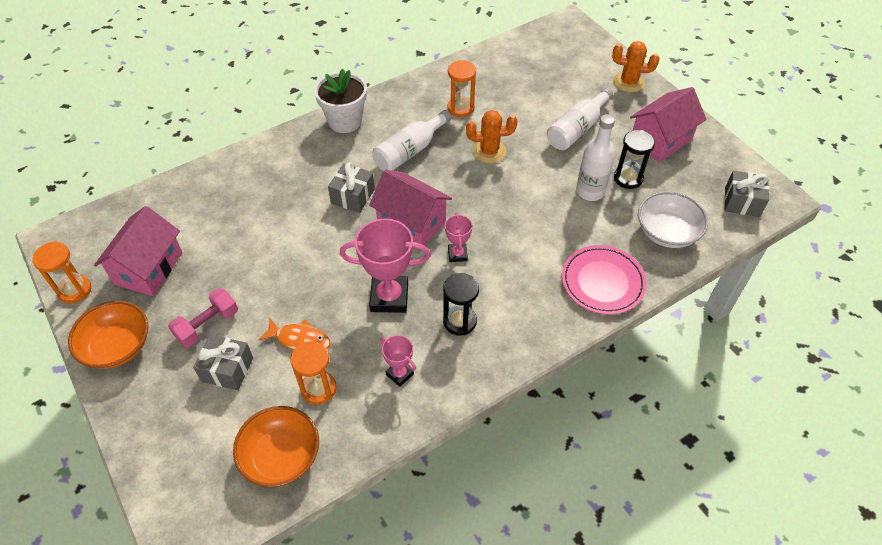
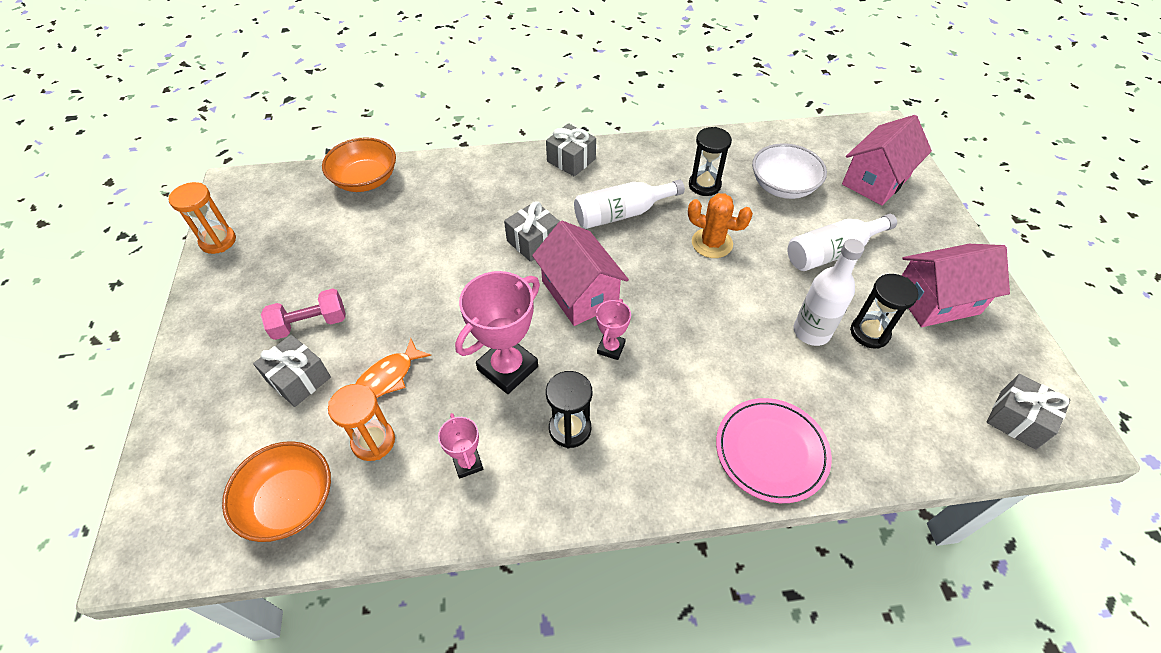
camera: 25 degrees right, 0 degrees up
orange bowl [68,301,148,369] -> orange bowl moved to [322,137,396,192]
pink house [94,206,183,296] -> pink house moved to [842,115,932,206]
orange fish [259,319,330,350] -> orange fish turned 90 degrees clockwise [355,338,431,398]
white flower pot [314,69,367,133] -> grey gift [546,123,596,177]
pink trophy [340,218,431,313] -> pink trophy turned 75 degrees counterclockwise [455,271,540,394]
orange hourglass [447,60,476,117] -> black hourglass [689,127,732,196]
orange cactus [612,41,659,92] -> none
white bowl [638,191,708,248] -> white bowl moved to [752,143,827,199]

